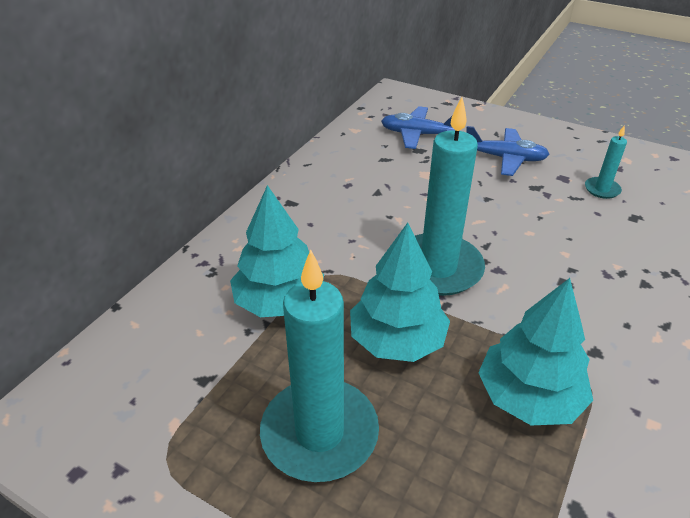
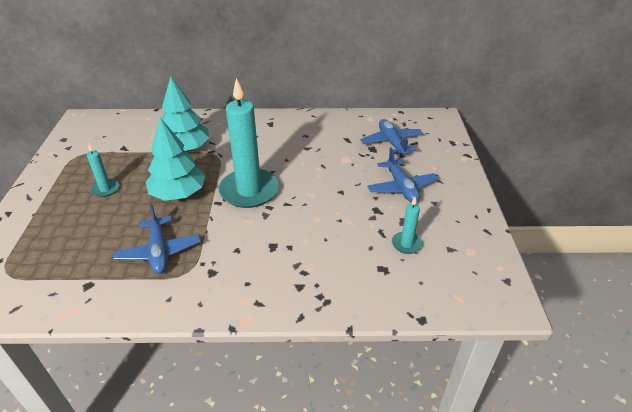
camera: 60 degrees right, 0 degrees up
turquoise candle [260,249,379,482] -> turquoise candle [87,144,119,197], size x0.46
turquoise tree [478,278,593,425] -> blue plane [114,204,201,274]

